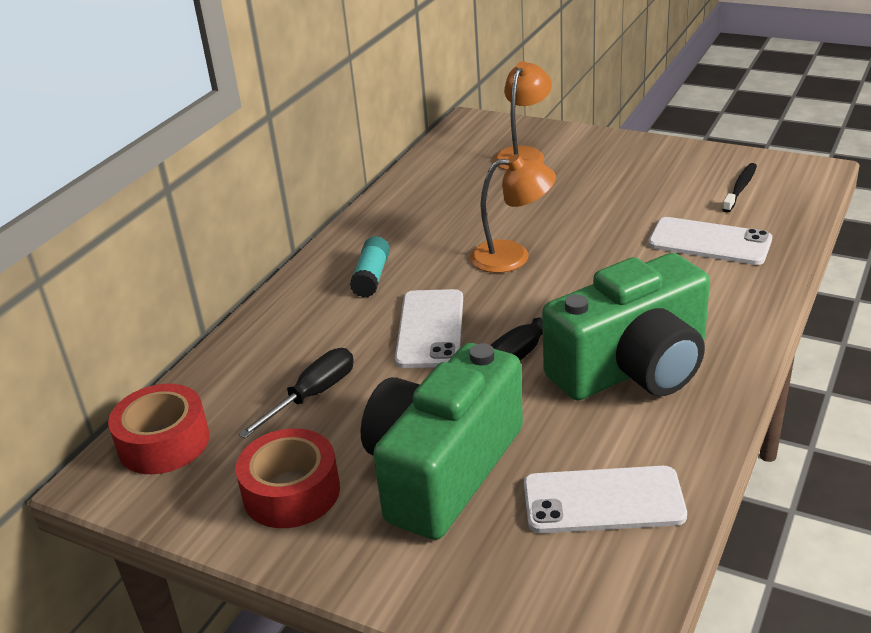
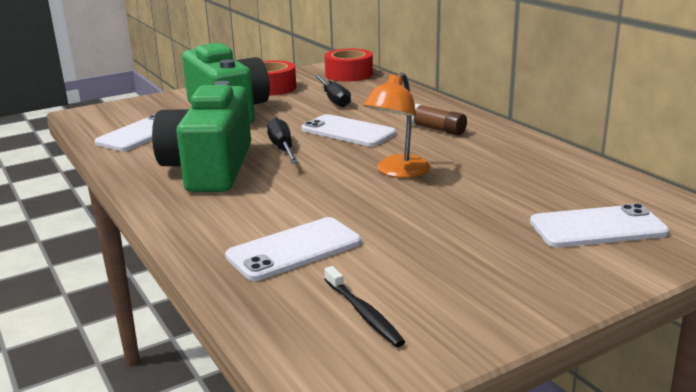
camera: 120 degrees right, 10 degrees down
turquoise glue stick [350,236,390,297] -> brown glue stick [411,103,467,135]
orange lamp [494,61,552,170] -> white phone [530,204,669,247]

